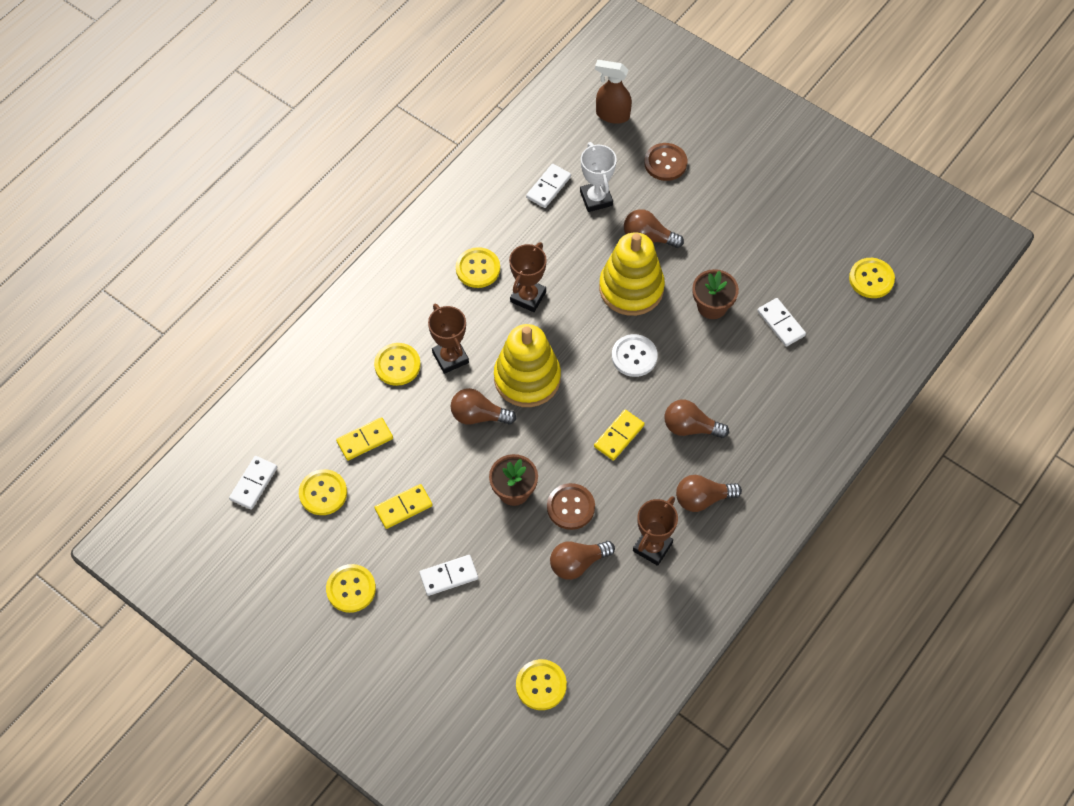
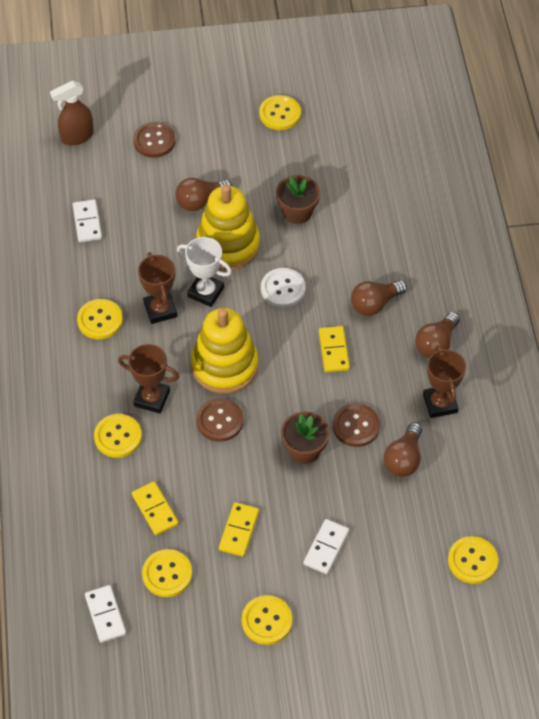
camera: 45 degrees left, 5 degrees down
yellow domino [336,417,393,461] -> yellow domino turned 45 degrees counterclockwise [132,481,179,535]
brown light bulb [451,388,516,425] -> brown button [196,398,244,442]
white trophy [580,142,617,212] -> white trophy moved to [177,237,232,307]
white domino [757,298,806,347] -> none
yellow button [849,258,895,298] -> yellow button moved to [259,95,301,130]

